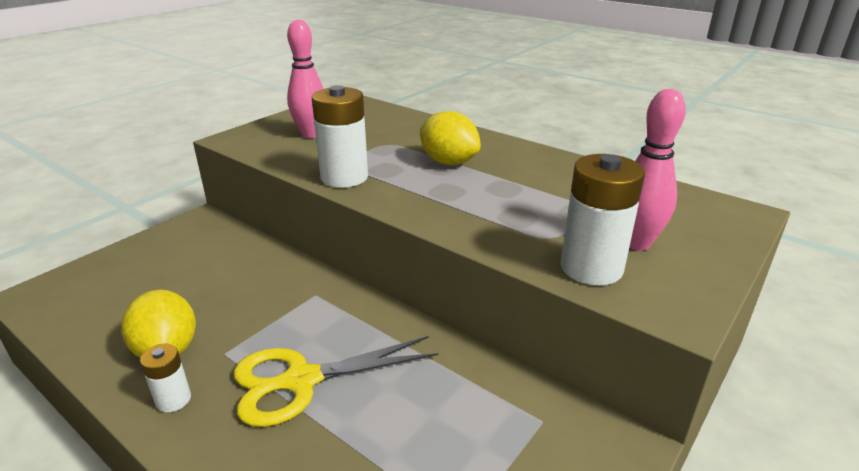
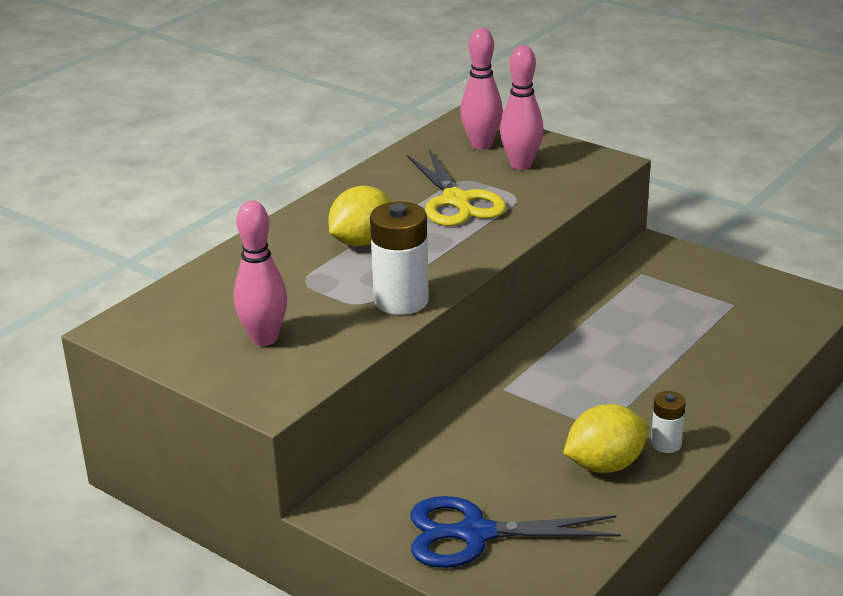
camera: 90 degrees left, 0 degrees up
yellow scissors [233,336,438,427] -> yellow scissors moved to [407,149,506,226]
white battery [560,154,645,285] -> none
none -> blue scissors [410,496,621,568]
none -> pink bowling pin [460,28,503,150]

